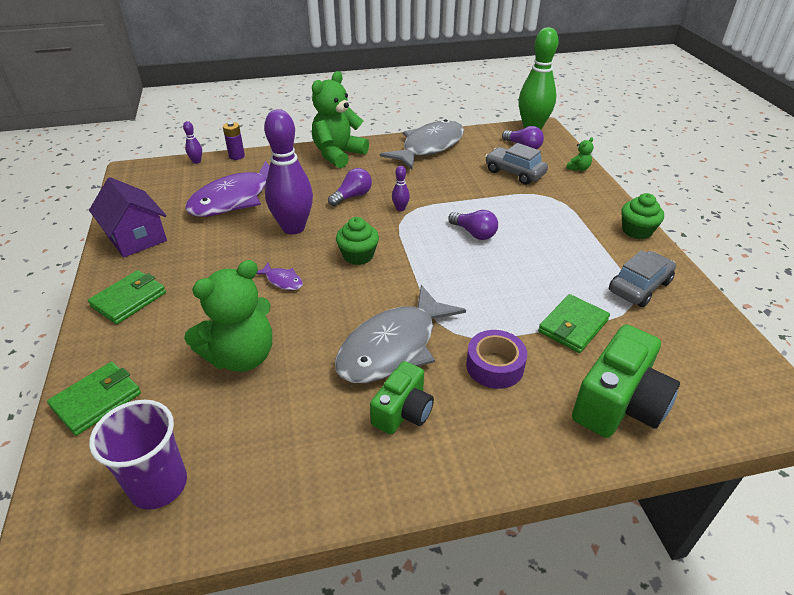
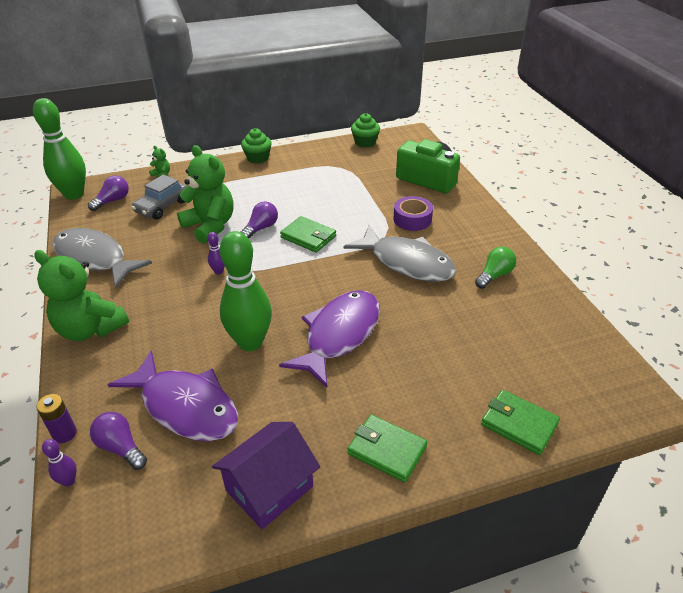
camera: 95 degrees left, 0 degrees up
purple cup [89,400,187,510] -> none
green teddy bear [184,260,272,372] -> green teddy bear moved to [177,145,234,244]
purple fish [256,262,303,290] -> purple fish [279,290,380,388], size x2.44
purple bowling pin [264,109,313,235] -> green bowling pin [220,231,272,351]
purple light bulb [328,168,372,206] -> purple light bulb moved to [90,412,147,470]
green cupcake [336,217,379,265] -> green cupcake moved to [351,113,380,148]
green camera [370,361,434,435] -> none
green wallet [538,294,610,353] -> green wallet moved to [280,216,336,253]
grey car [609,250,676,307] -> none
none -> green light bulb [475,247,516,289]

